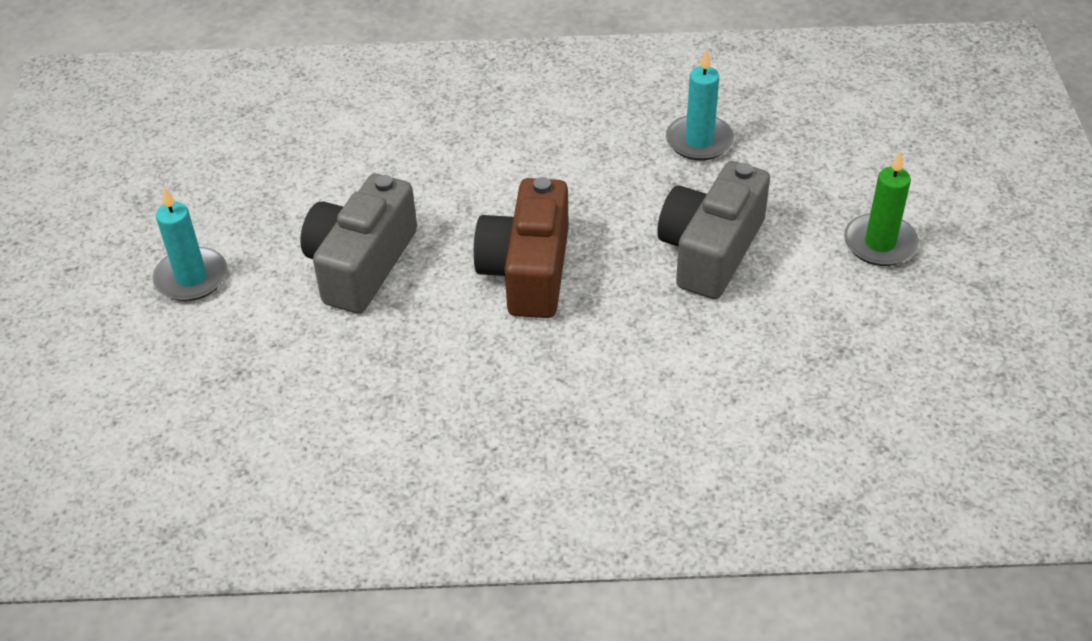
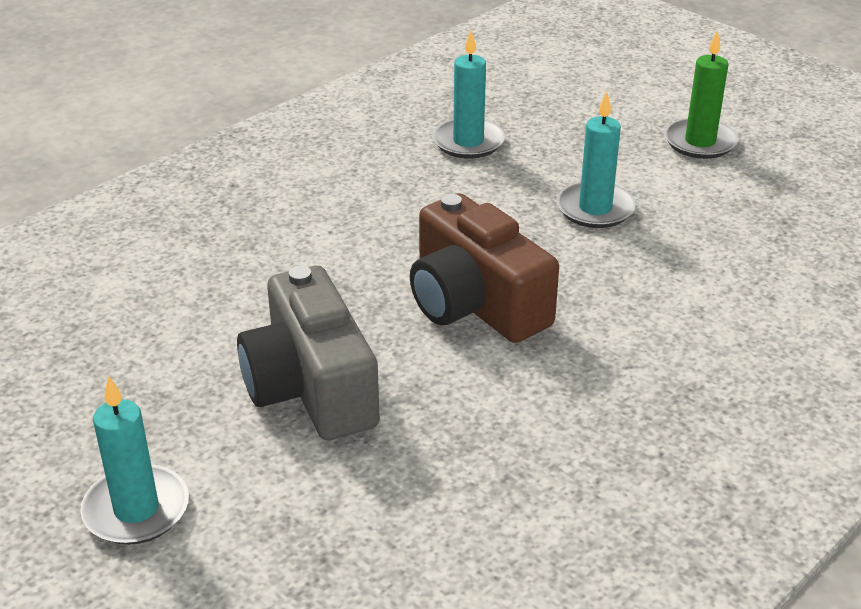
camera: 45 degrees left, 10 degrees down
grey camera [657,161,770,299] -> turquoise candle [556,92,636,228]

